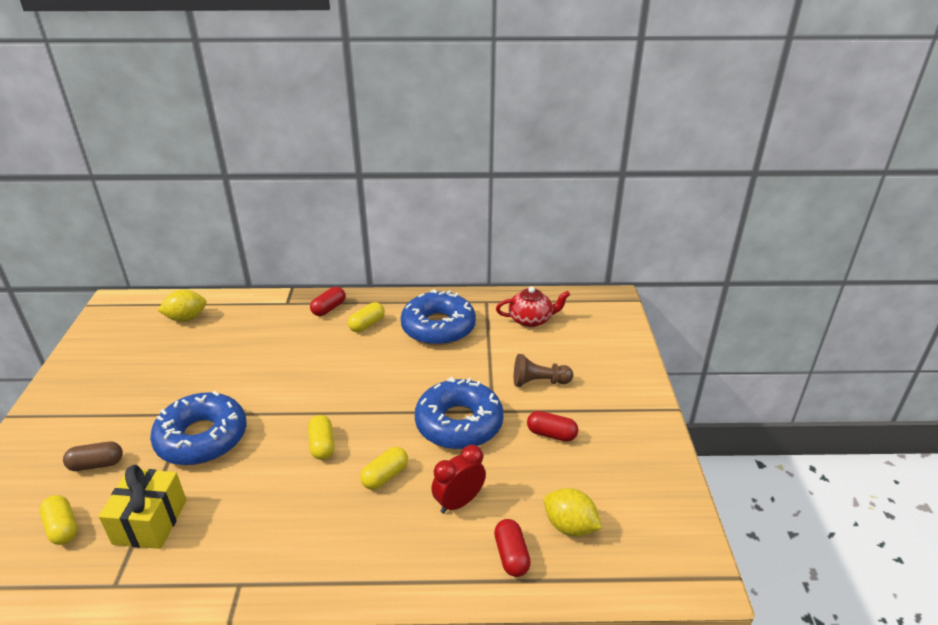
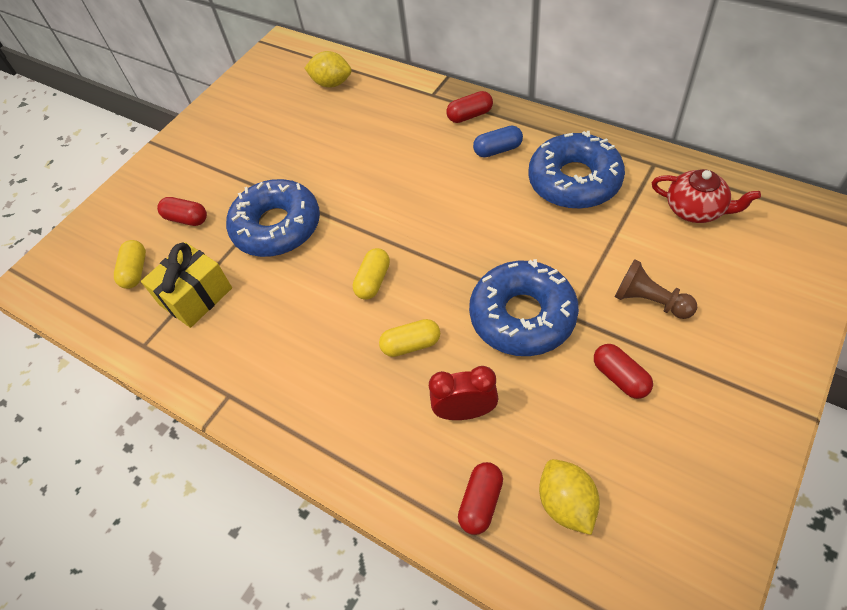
camera: 40 degrees right, 20 degrees up
brown capsule [63,442,123,471] -> red capsule [157,197,207,226]
yellow capsule [348,302,385,332] -> blue capsule [473,126,523,157]

